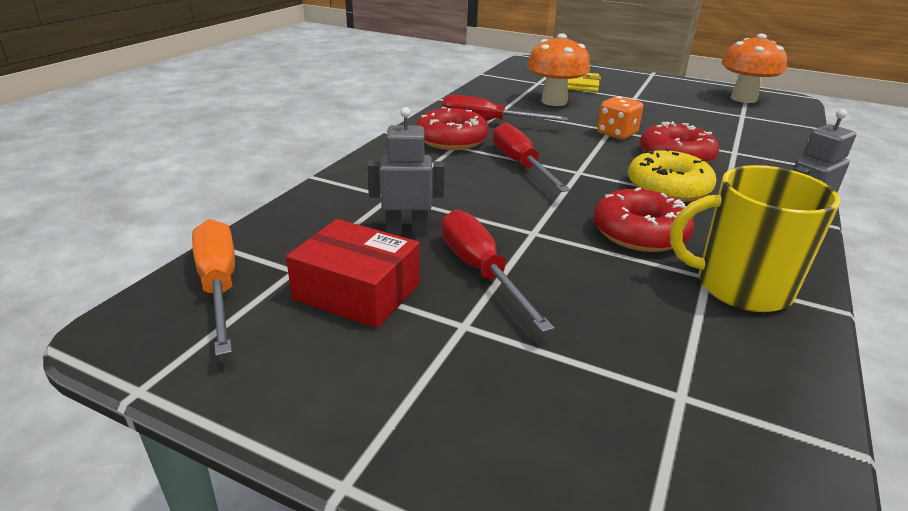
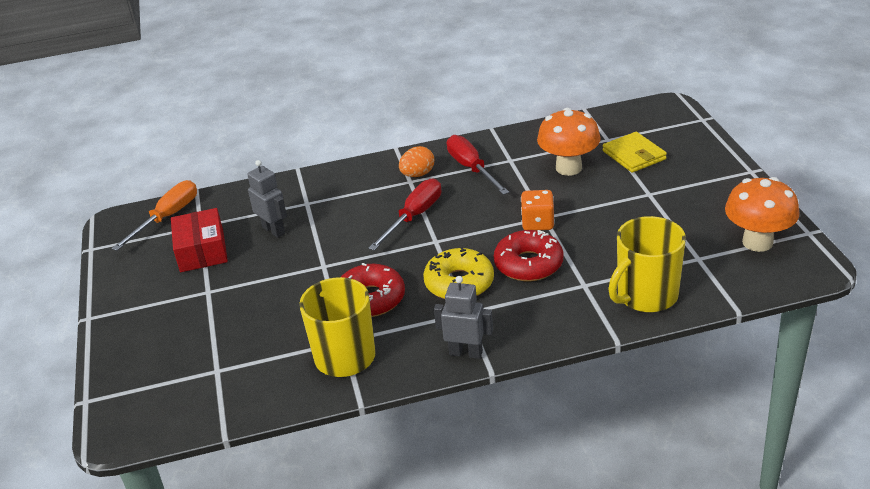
camera: 55 degrees right, 5 degrees up
red donut [416,107,489,150] -> orange egg [399,146,434,177]
red screwdriver [442,209,554,333] -> none
none -> yellow mug [608,216,686,312]

